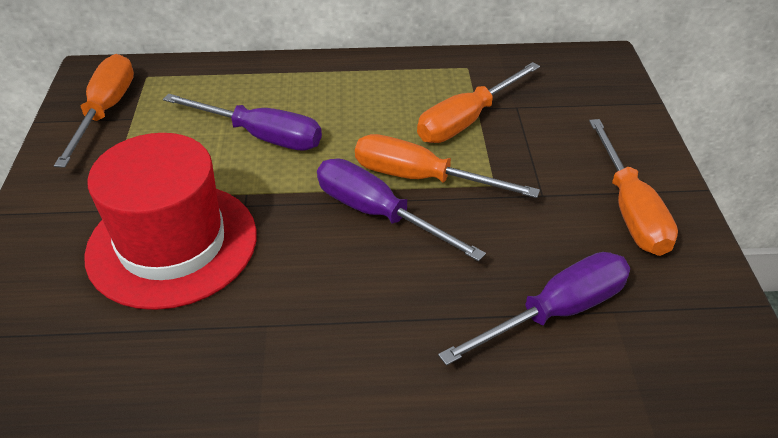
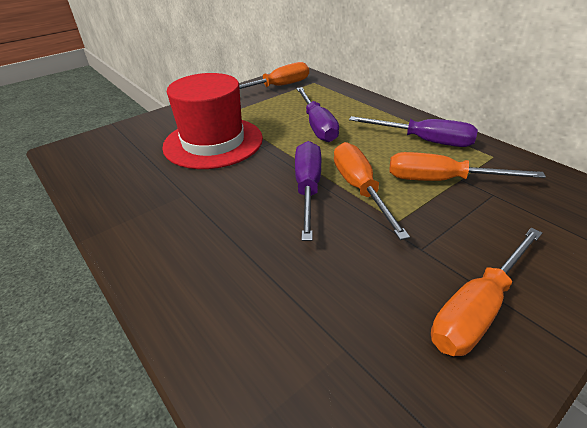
camera: 55 degrees right, 5 degrees down
purple screwdriver [438,252,630,366] -> purple screwdriver moved to [349,116,478,147]

